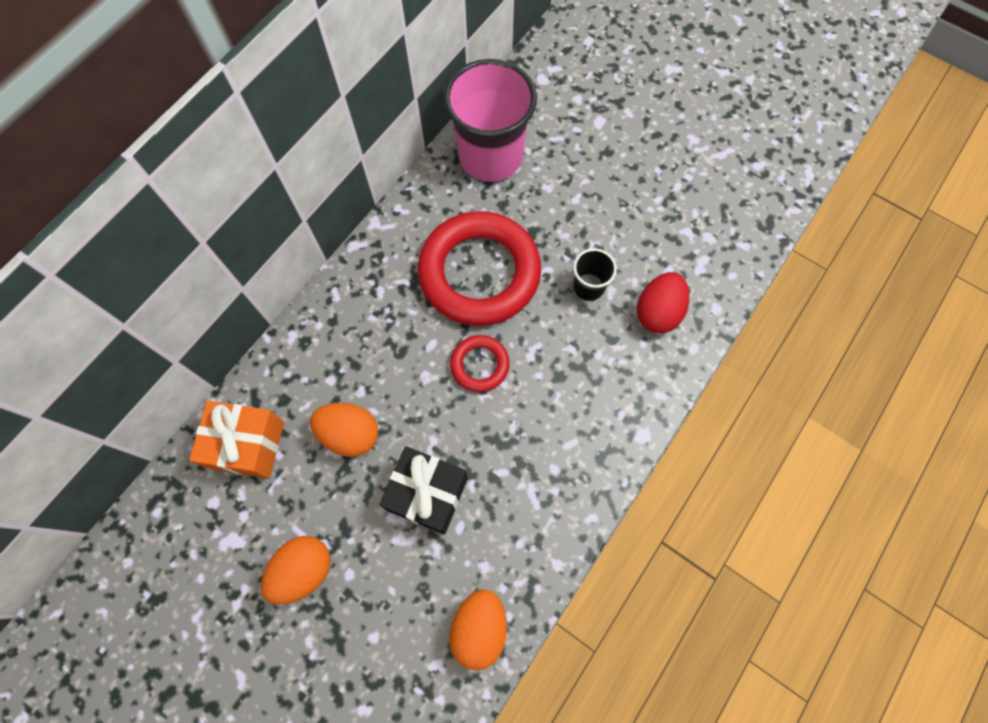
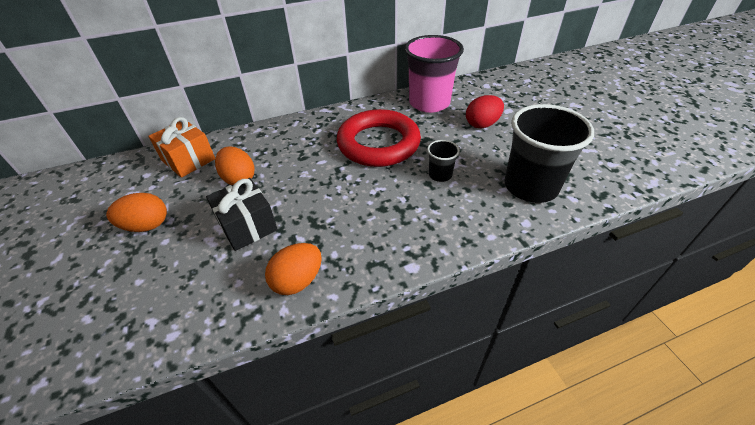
camera: 35 degrees right, 25 degrees down
orange egg [449,589,507,670] -> orange egg moved to [265,243,322,295]
red ring [450,335,510,392] -> none
red egg [637,272,689,333] -> red egg moved to [466,95,504,129]
none -> black cup [504,104,594,203]

